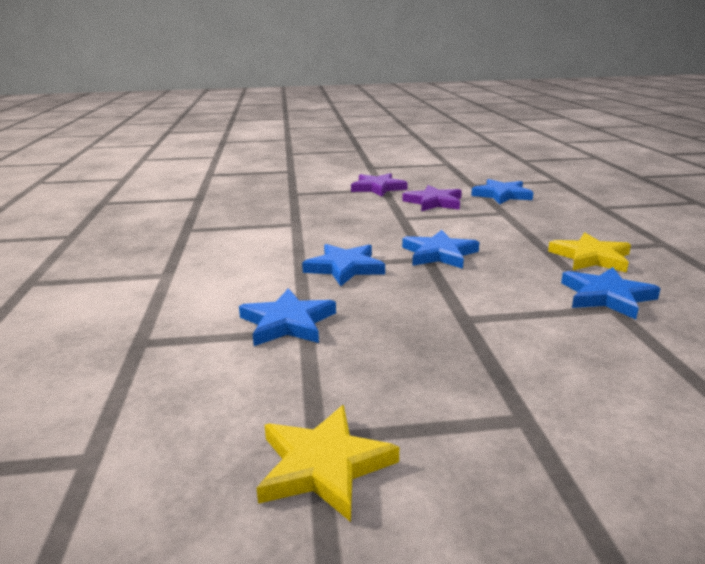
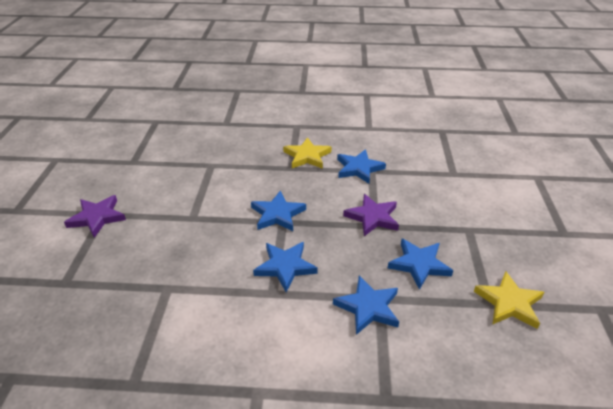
camera: 80 degrees left, 15 degrees up
purple star [402,185,462,211] -> purple star moved to [343,194,399,236]
blue star [471,179,533,204] -> blue star moved to [388,239,453,290]

